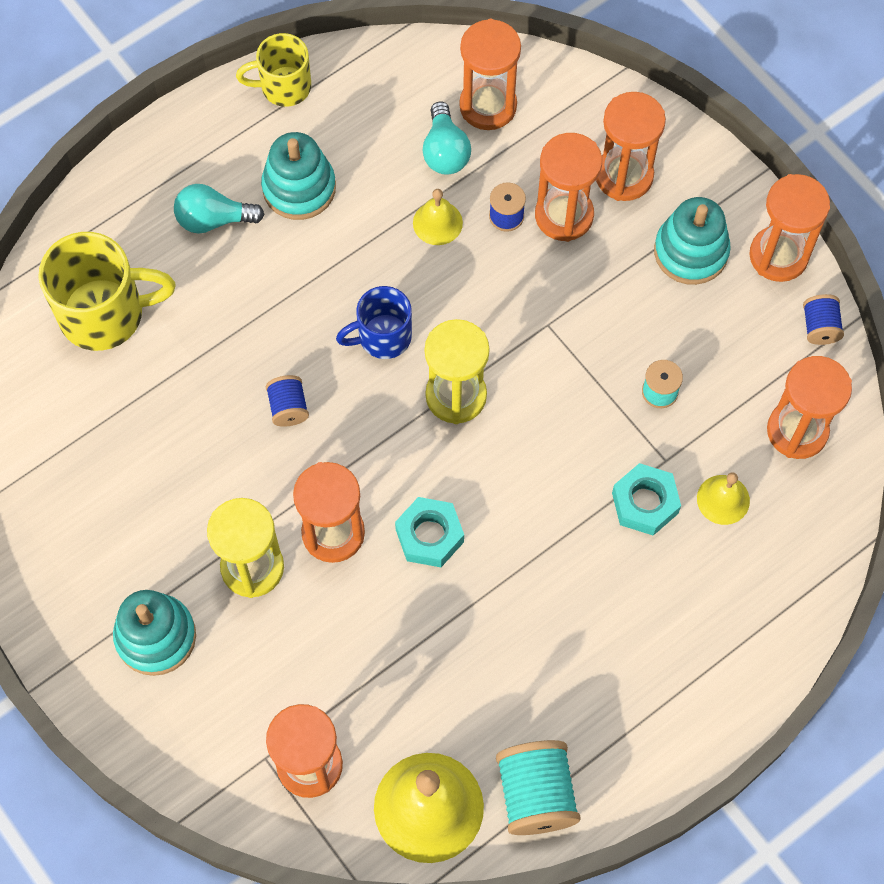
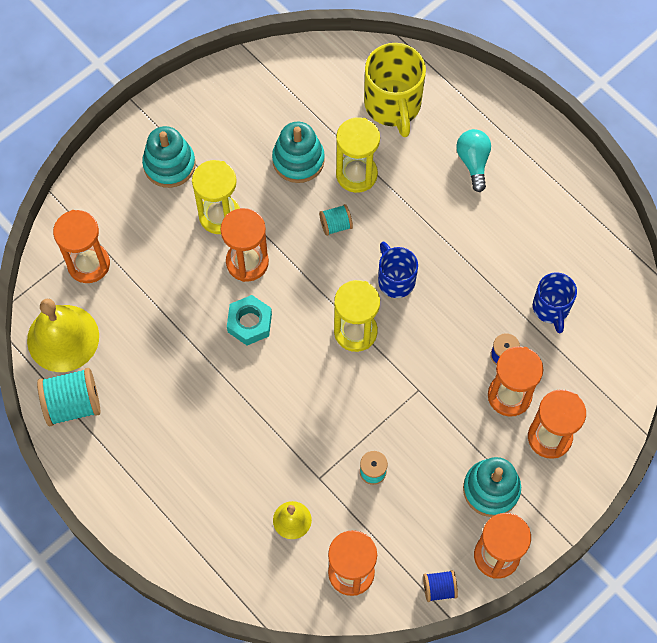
camera: 85 degrees right, 0 degrees up
yellow mug [236,33,311,107] -> none
turquoise stacking toy [261,132,336,220] -> turquoise stacking toy moved to [272,122,325,183]
blue spool [266,375,309,427] -> turquoise spool [319,204,353,236]
yellow bell [413,189,463,245] -> none
turquoise light bulb [423,102,471,175] -> blue mug [533,272,577,333]
orange hourglass [459,19,521,130] -> none
turquoise nut [612,463,681,536] -> none
none -> yellow hourglass [336,117,380,193]

